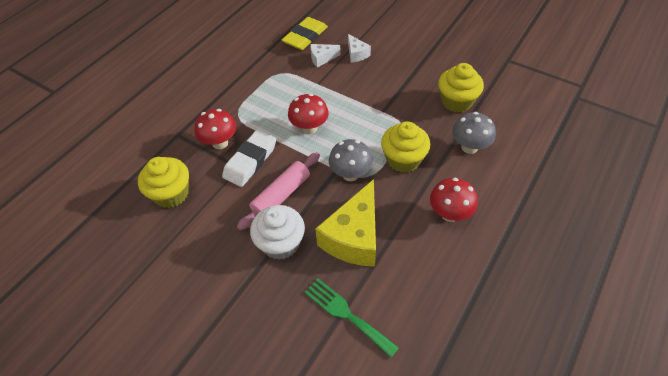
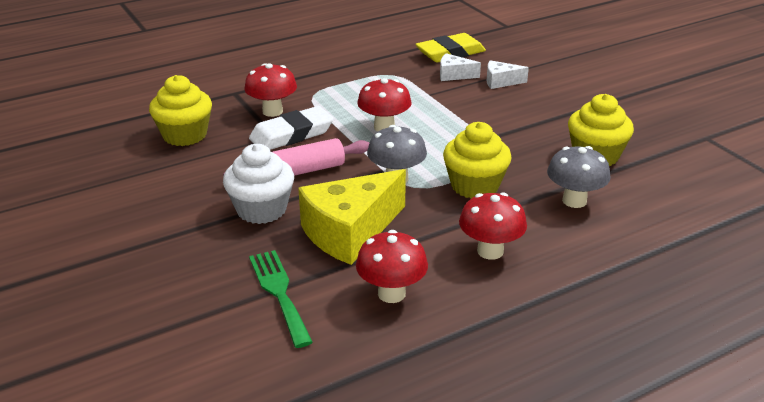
camera: 25 degrees right, 20 degrees down
white cheese [348,34,371,63] -> white cheese turned 90 degrees clockwise [487,60,529,89]
none -> red mushroom [356,230,428,303]

